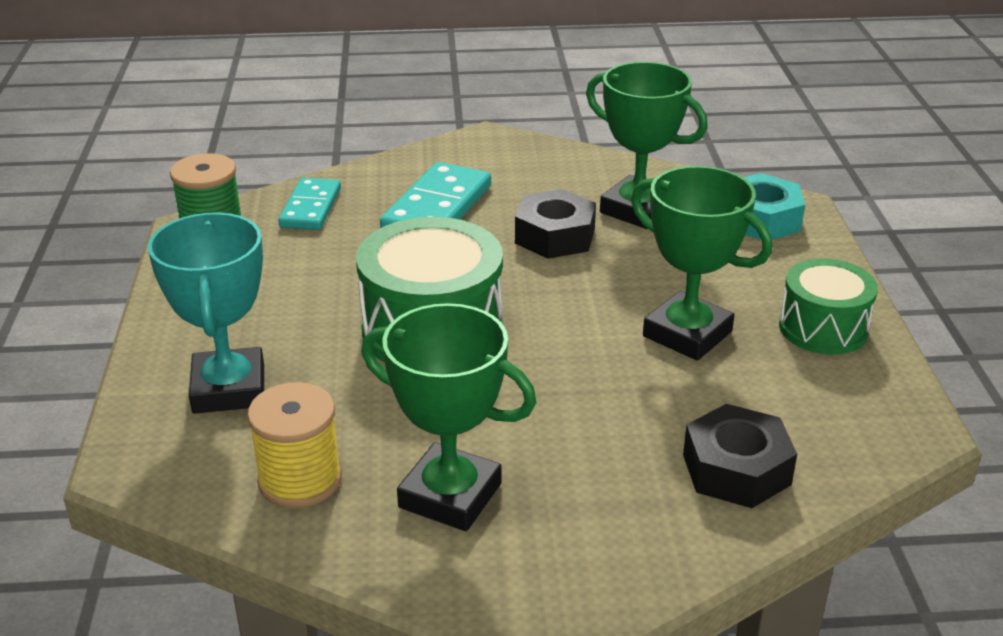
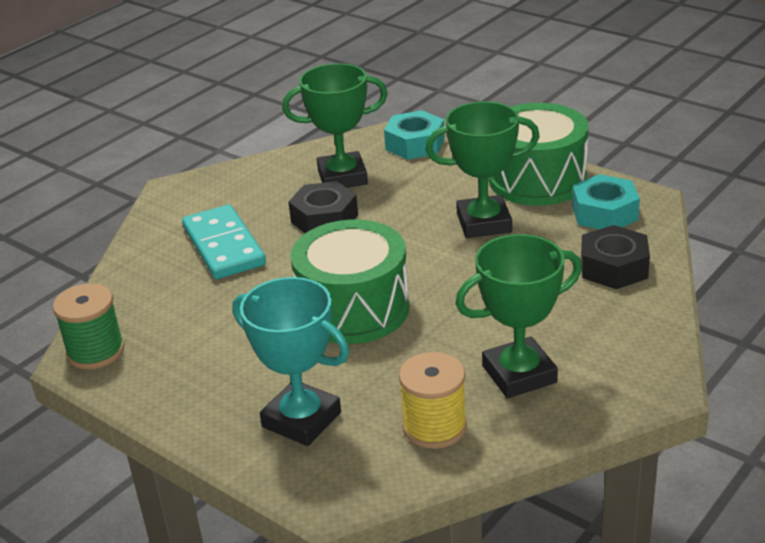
camera: 45 degrees left, 0 degrees up
turquoise domino [278,178,341,230] -> none
green drum [779,258,878,355] -> green drum [489,103,589,206], size x1.61
none -> turquoise nut [572,174,640,229]

